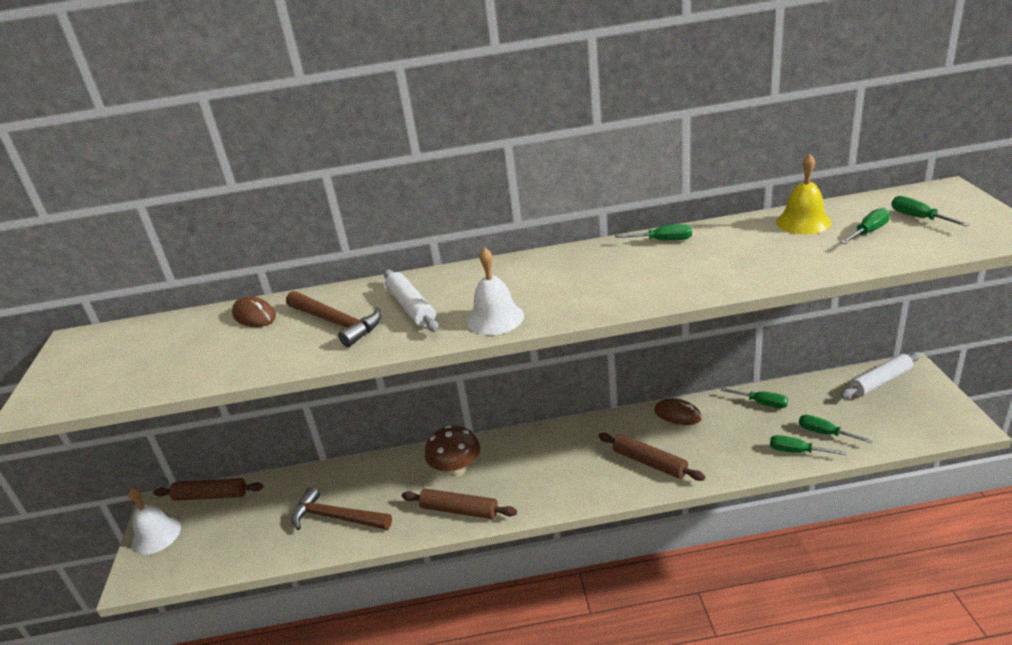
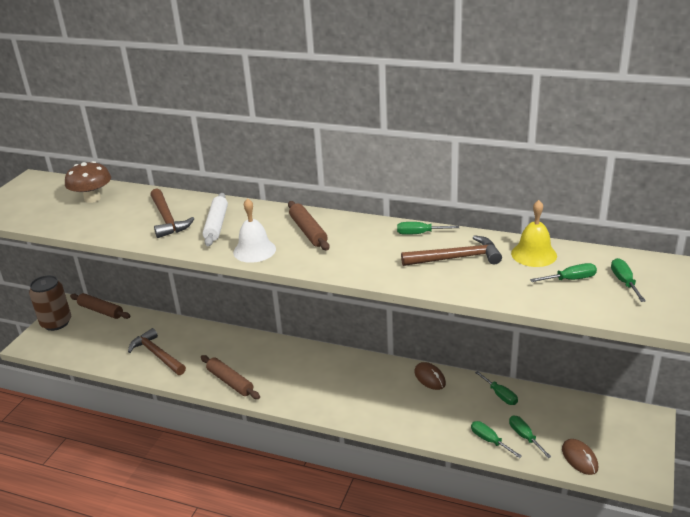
camera: 25 degrees right, 0 degrees up
white bell [128,488,181,554] -> brown can [29,275,71,331]
brown mouse [232,296,276,327] -> brown mouse moved to [562,439,598,475]
brown mushroom [425,425,480,477] -> brown mushroom moved to [65,161,111,203]
brown rolling pin [598,433,705,481] -> brown rolling pin moved to [288,201,329,250]
green screwdriver [615,224,692,241] -> green screwdriver turned 150 degrees clockwise [397,222,459,235]
white rolling pin [840,352,921,398] -> none
none -> brown hammer [401,235,502,266]

